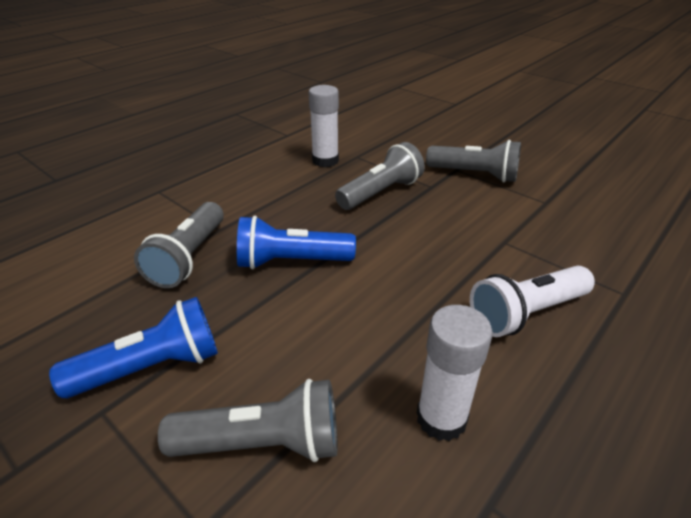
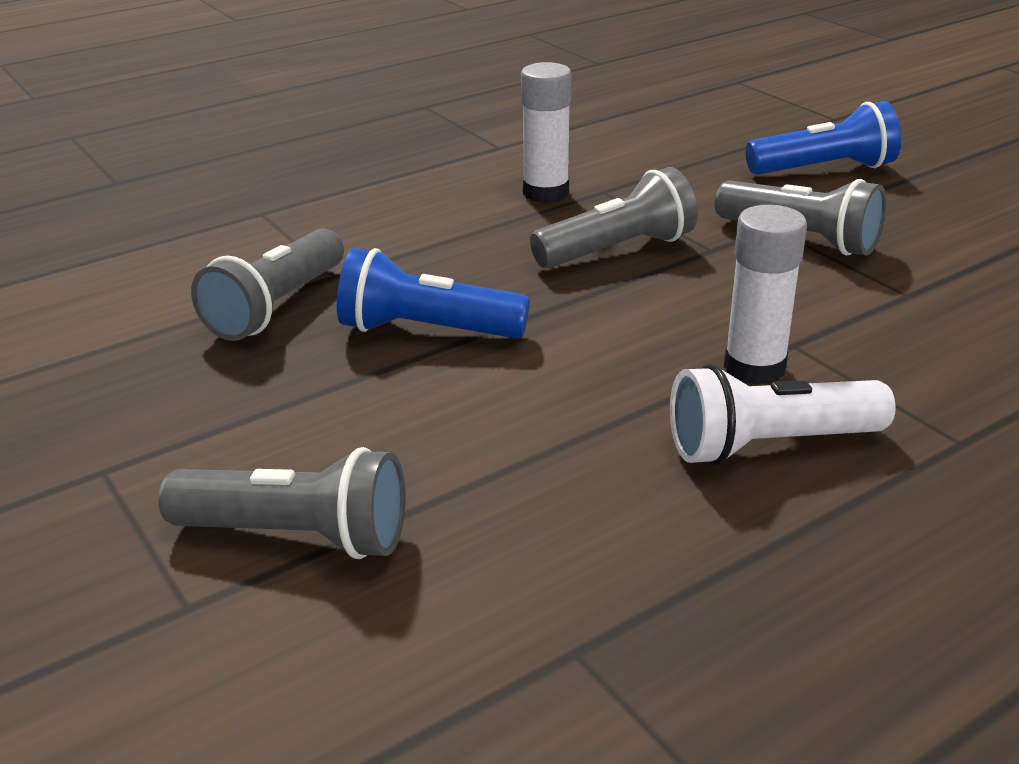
camera: 15 degrees right, 5 degrees down
blue flashlight [49,297,218,398] -> blue flashlight moved to [746,101,901,175]
white glue stick [417,305,492,441] -> white glue stick moved to [724,205,807,385]

